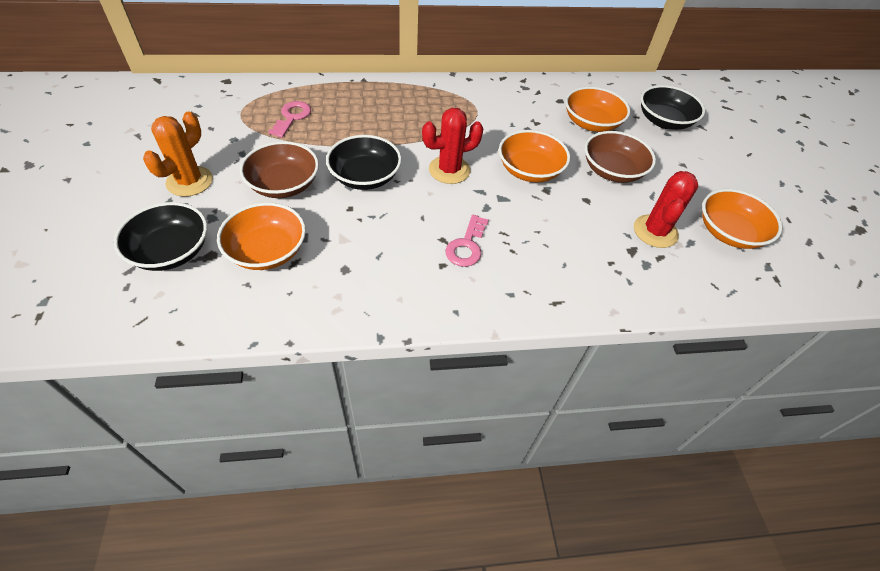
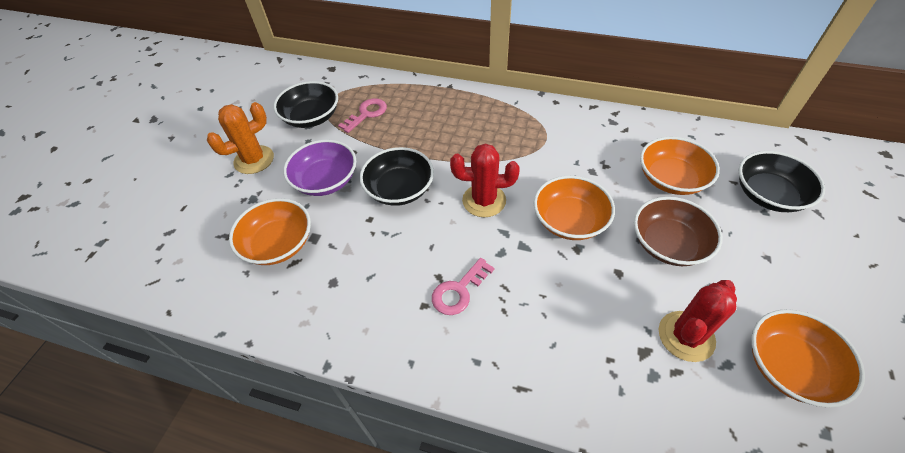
camera: 30 degrees right, 0 degrees up
black bowl [114,202,207,271] -> black bowl moved to [273,81,338,128]
brown bowl [240,141,319,198] -> purple bowl [283,140,356,196]

